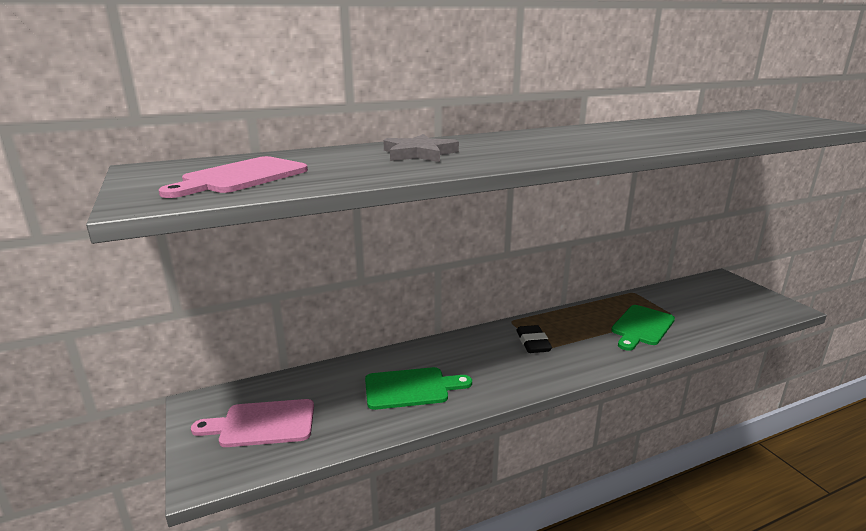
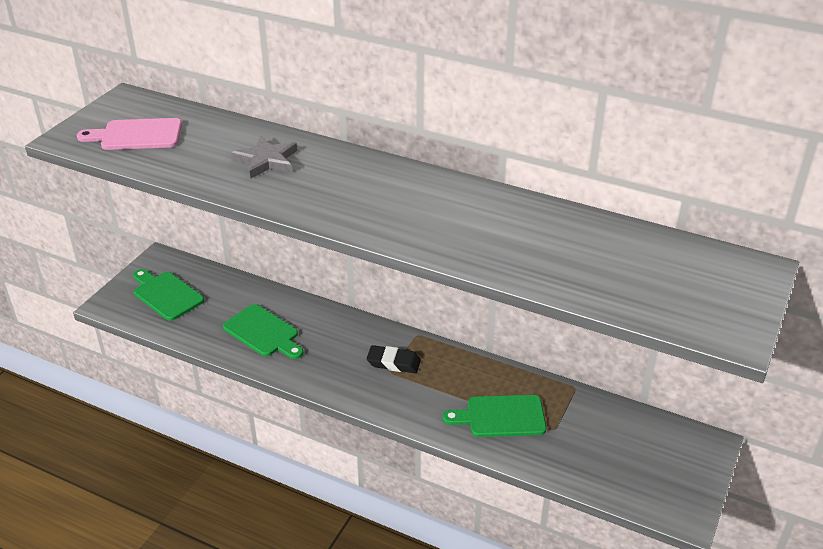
camera: 50 degrees right, 15 degrees up
pink cutting board [191,399,314,447] -> green cutting board [133,269,204,321]
black eraser [516,325,552,353] -> black eraser turned 60 degrees clockwise [367,345,421,373]

